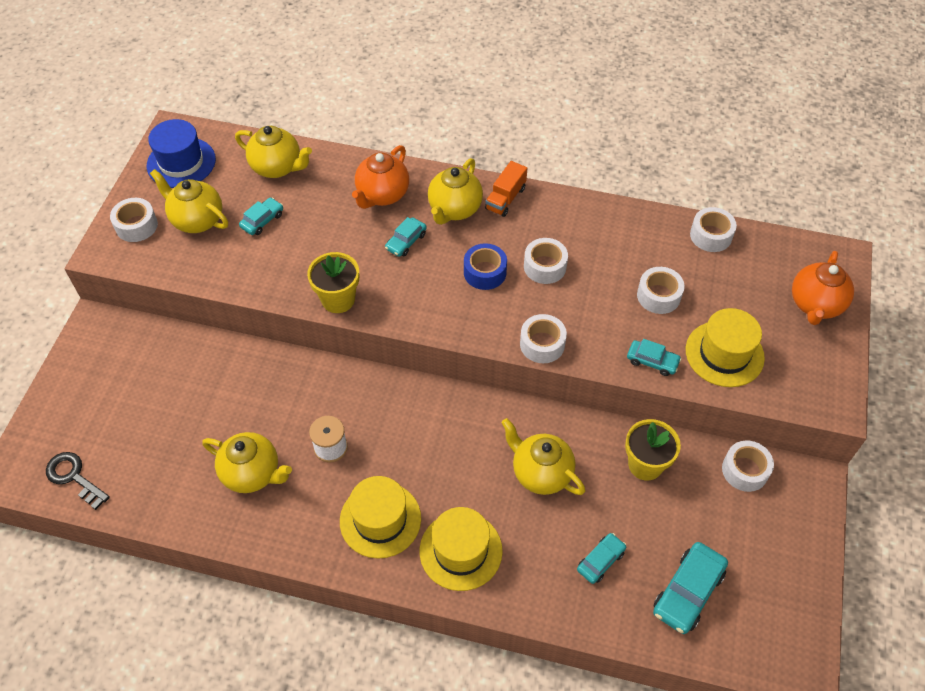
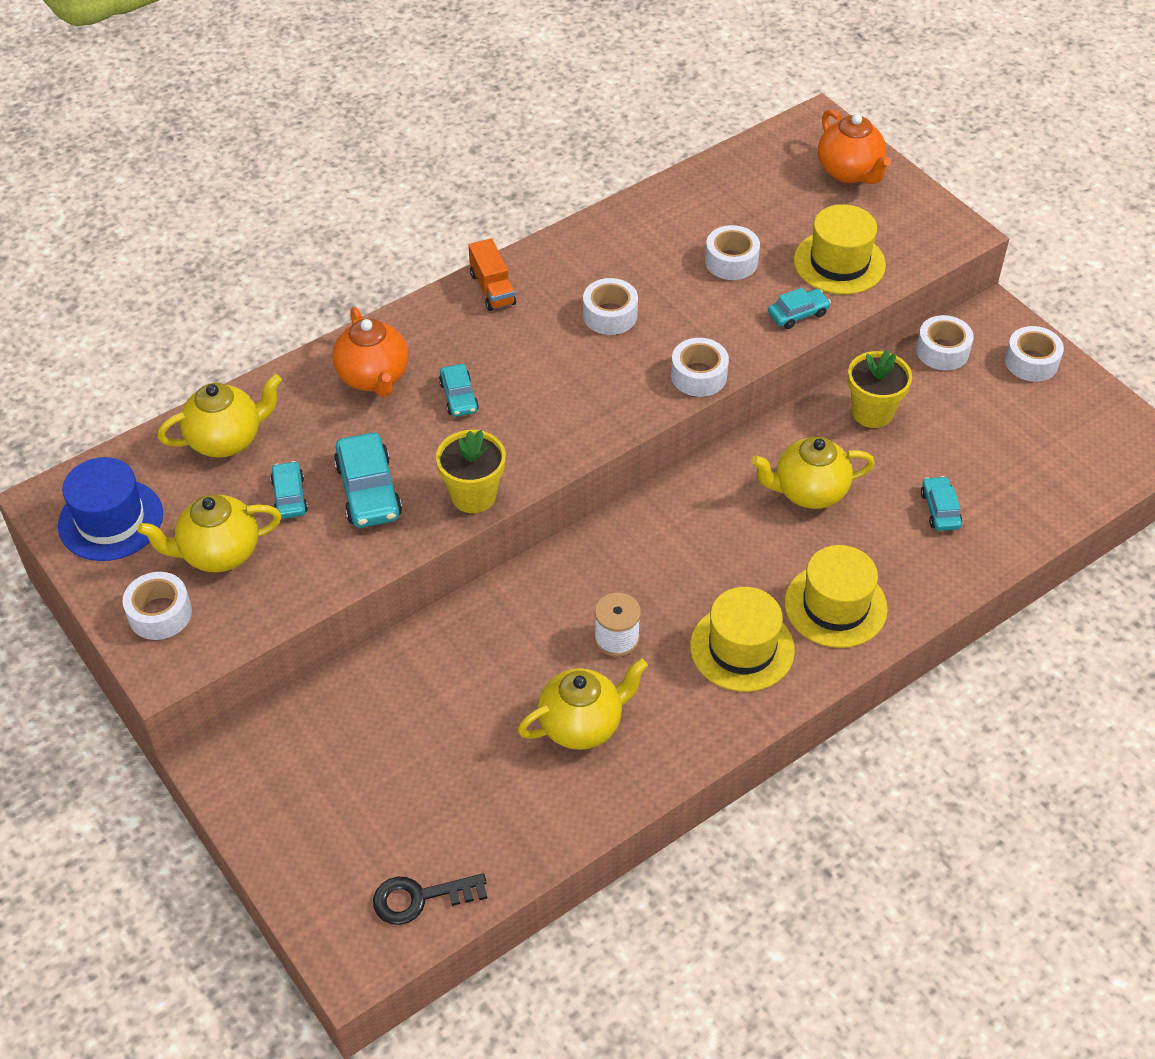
camera: 50 degrees left, 5 degrees down
yellow teapot [428,158,483,225] -> none
blue tape [464,243,507,290] -> none
turquoise car [653,542,728,634] -> turquoise car moved to [334,433,402,528]
white tape [690,207,737,252] -> white tape moved to [1005,326,1064,382]

